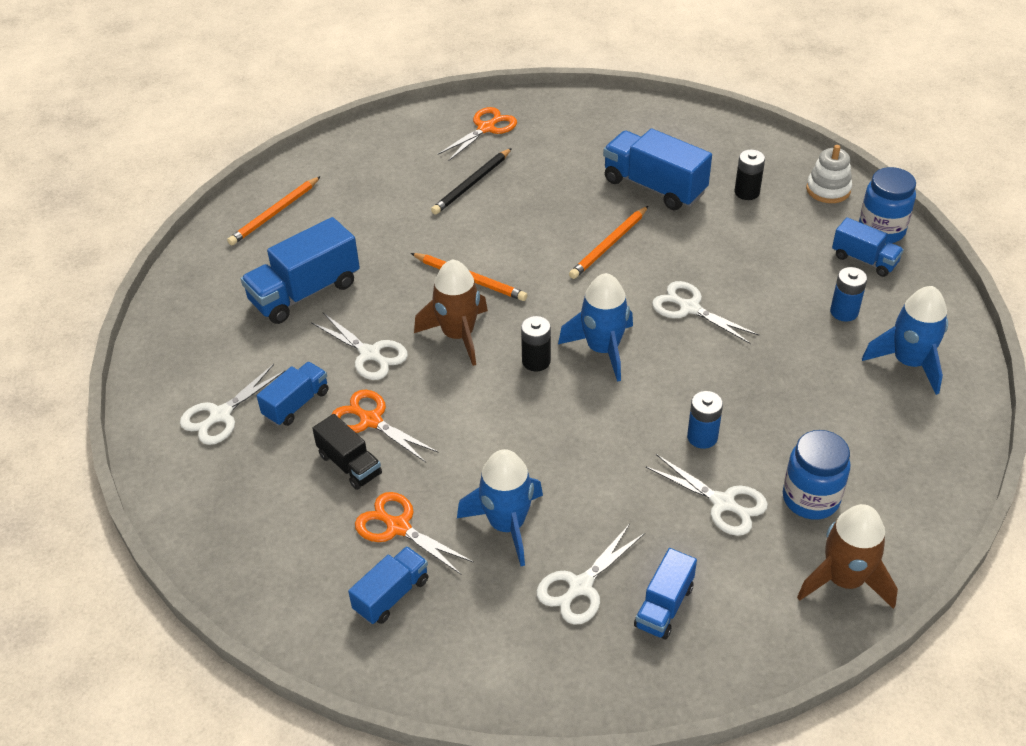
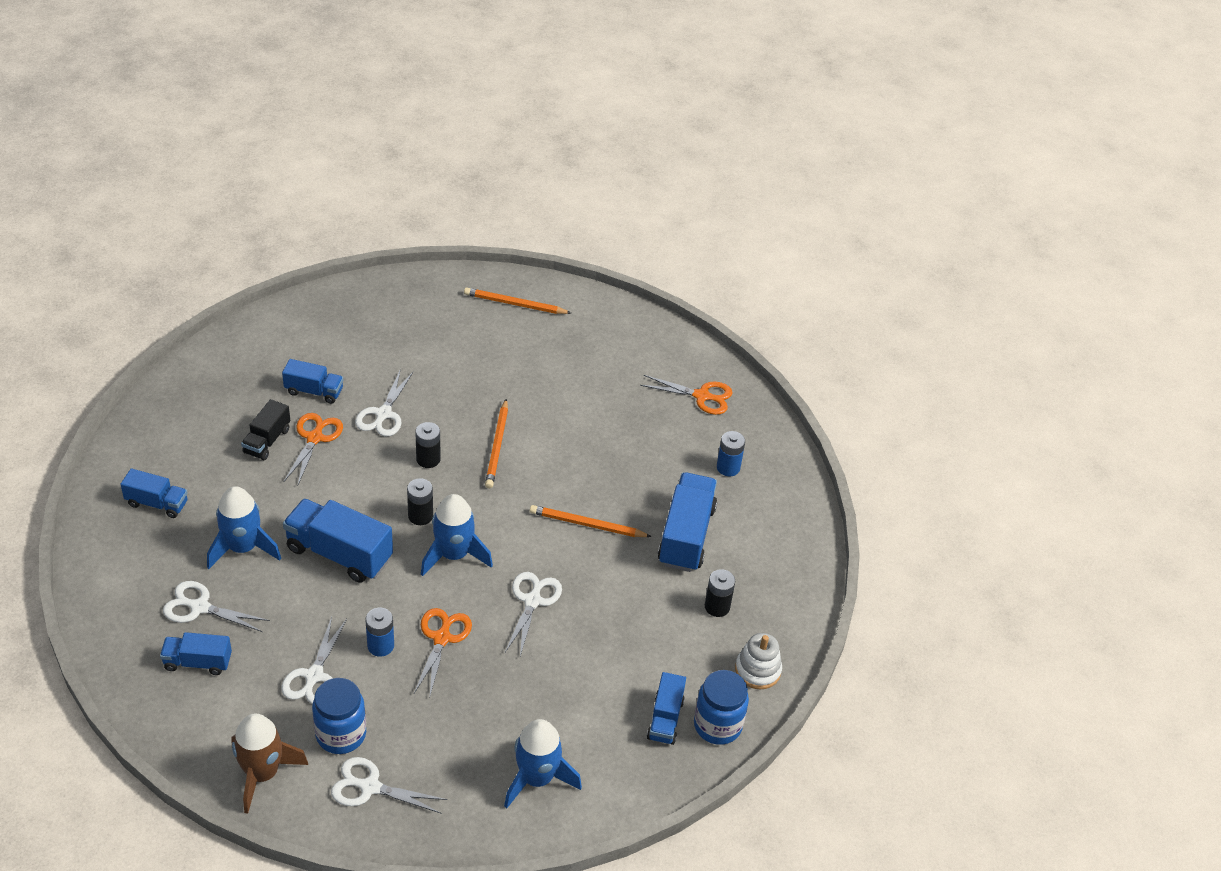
camera: 60 degrees right, 0 degrees up
white scissors [180,364,285,445] -> white scissors moved to [331,757,447,814]
blue truck [241,217,360,324] -> blue truck moved to [283,499,393,583]
orange scissors [355,492,474,575] -> orange scissors moved to [414,608,472,695]
brown rocket [414,259,488,366] -> black battery [415,422,441,468]
black pencil [431,148,512,215] -> none
blue battery [830,267,867,322] -> blue battery moved to [717,431,745,476]

